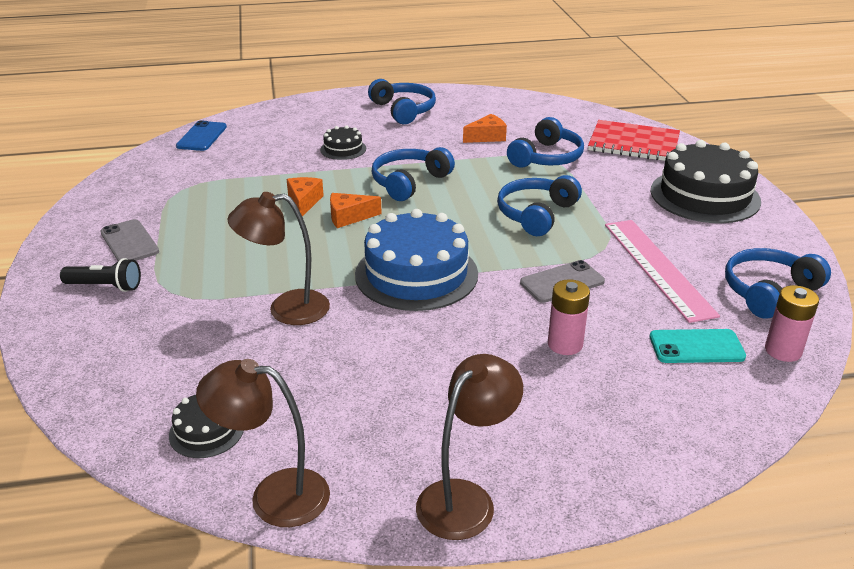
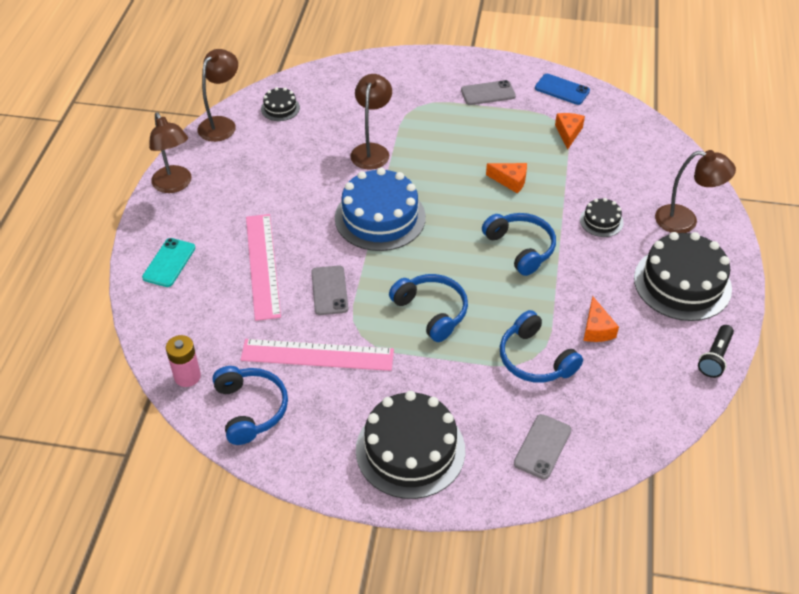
camera: 110 degrees right, 15 degrees up
black flashlight [60,258,141,292] -> black flashlight moved to [698,325,734,378]
blue phone [176,120,227,151] -> blue phone moved to [535,74,590,105]
orange cheese [330,193,382,228] -> orange cheese moved to [555,113,585,150]
blue headphones [368,79,436,124] -> black cake [634,232,732,321]
pink battery [548,279,590,355] -> pink ruler [246,214,281,321]
red notebook [588,120,680,161] -> grey phone [514,414,571,479]
turquoise phone [650,329,746,363] -> turquoise phone moved to [142,238,195,287]
none -> brown lamp [655,150,736,233]

